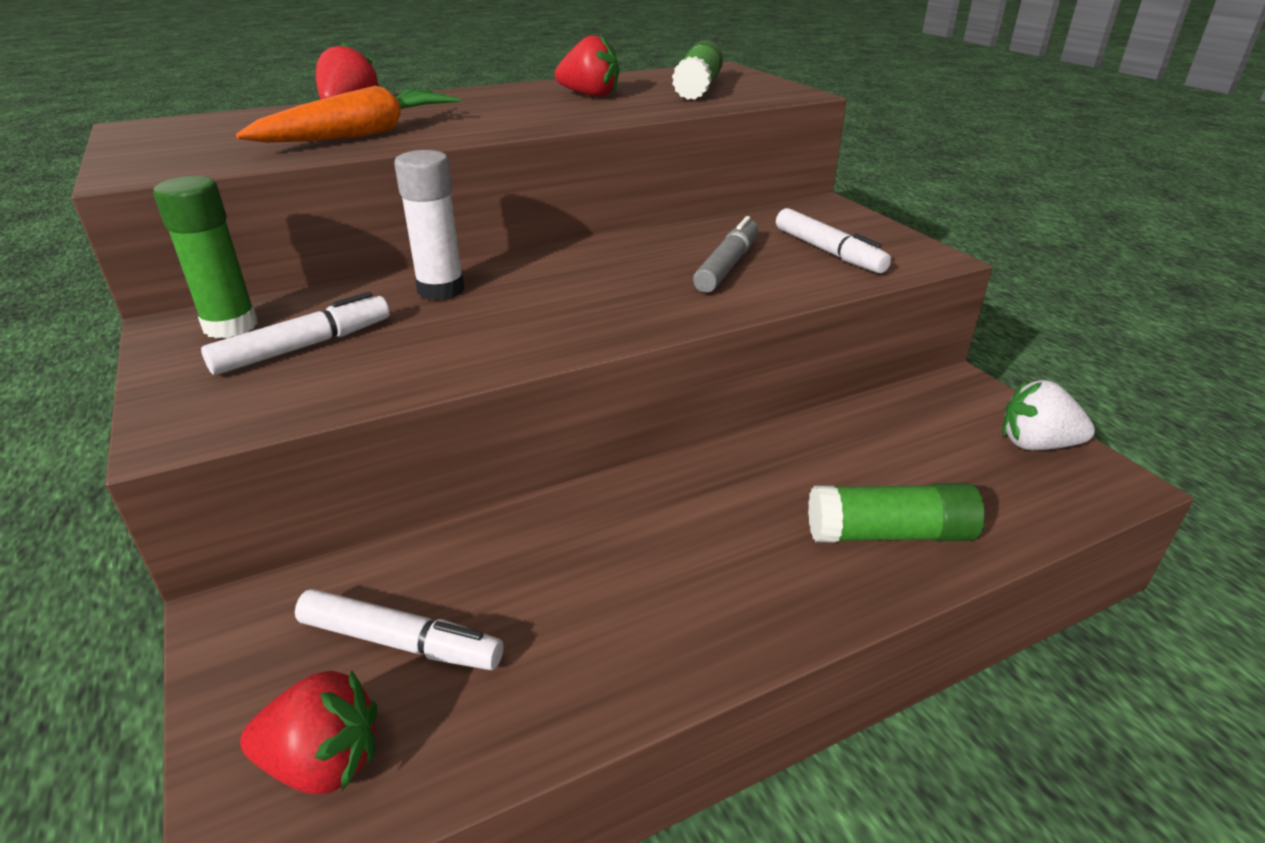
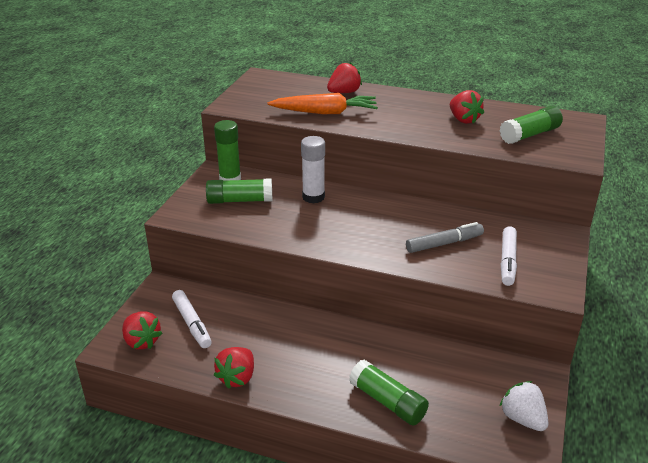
camera: 45 degrees right, 0 degrees up
white marker [201,292,390,375] -> green glue stick [206,178,272,204]
none -> red strawberry [214,347,254,389]

